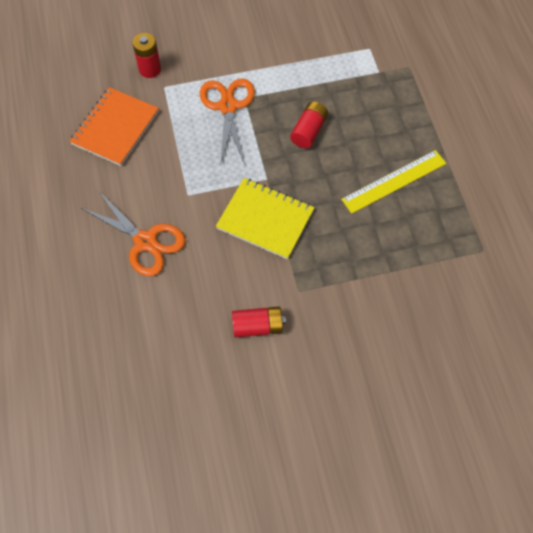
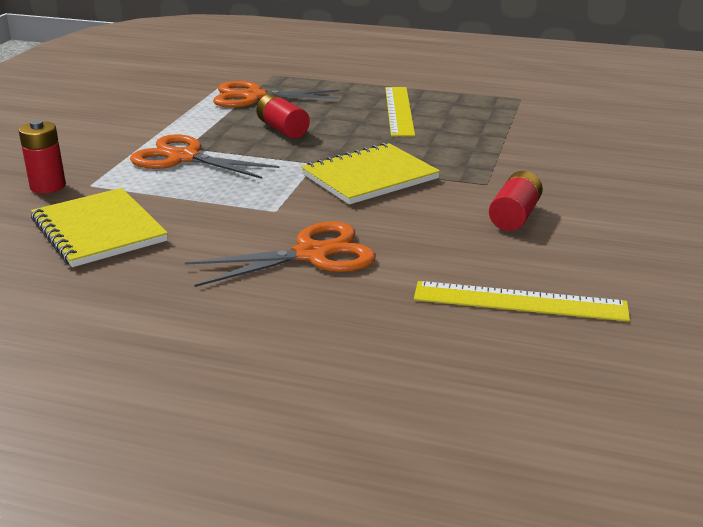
camera: 60 degrees left, 35 degrees down
orange notebook [69,87,159,166] -> yellow notebook [31,188,168,267]
none -> orange scissors [213,81,339,108]
none -> yellow ruler [414,281,630,322]

